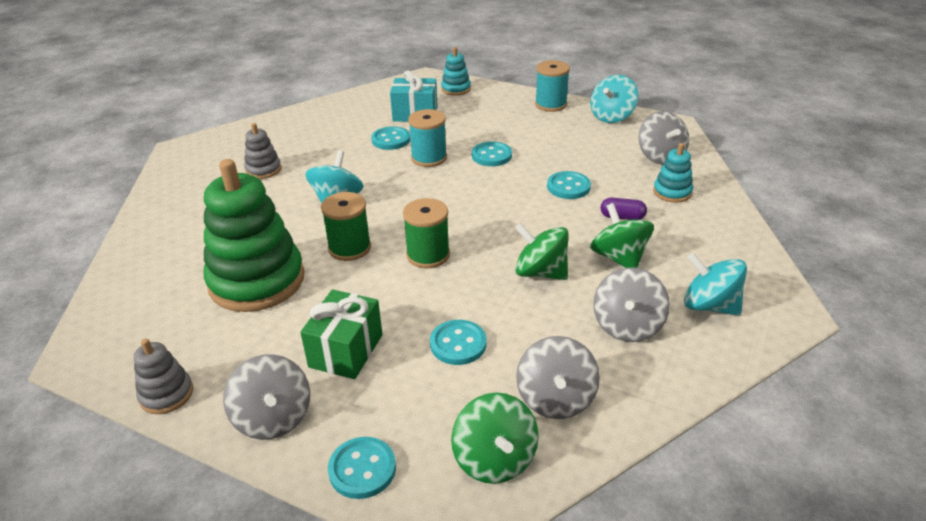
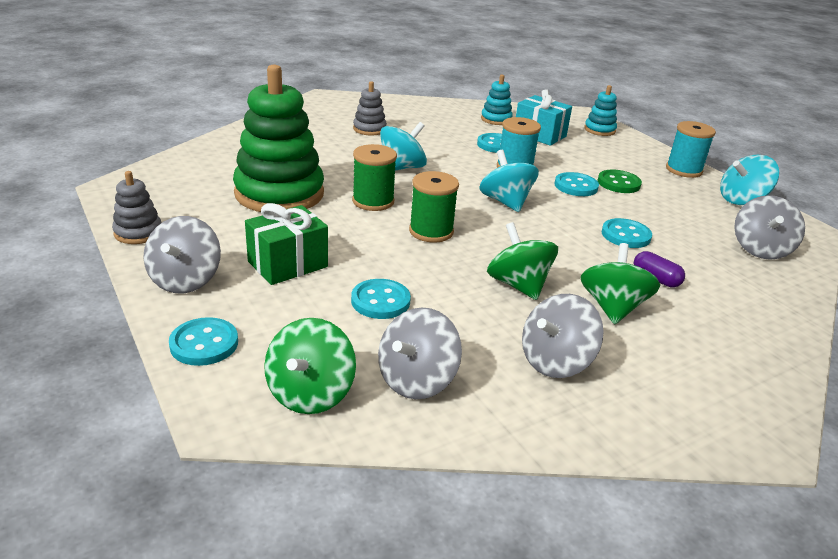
camera: 30 degrees right, 5 degrees down
turquoise stacking toy [653,143,693,203] -> turquoise stacking toy moved to [481,75,513,125]
turquoise spinning top [684,253,747,316] -> turquoise spinning top moved to [479,150,539,212]
none -> green button [597,170,642,193]

